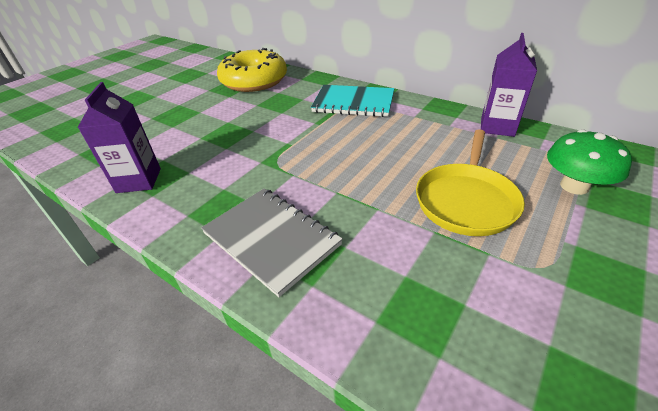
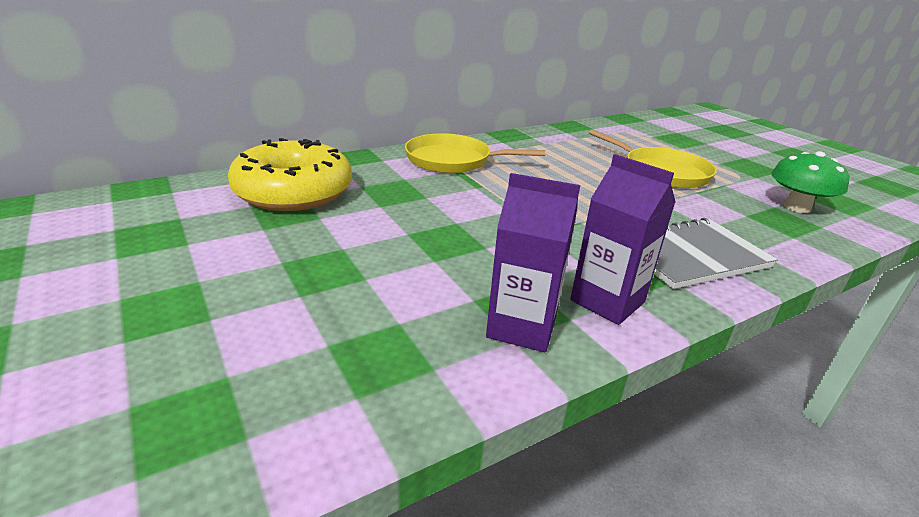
camera: 70 degrees left, 10 degrees down
turquoise notebook [311,85,394,117] -> yellow pan [405,133,545,173]
purple carton [481,33,537,137] -> purple carton moved to [570,154,676,325]
green mushroom [547,129,632,195] -> green mushroom moved to [771,151,849,213]

